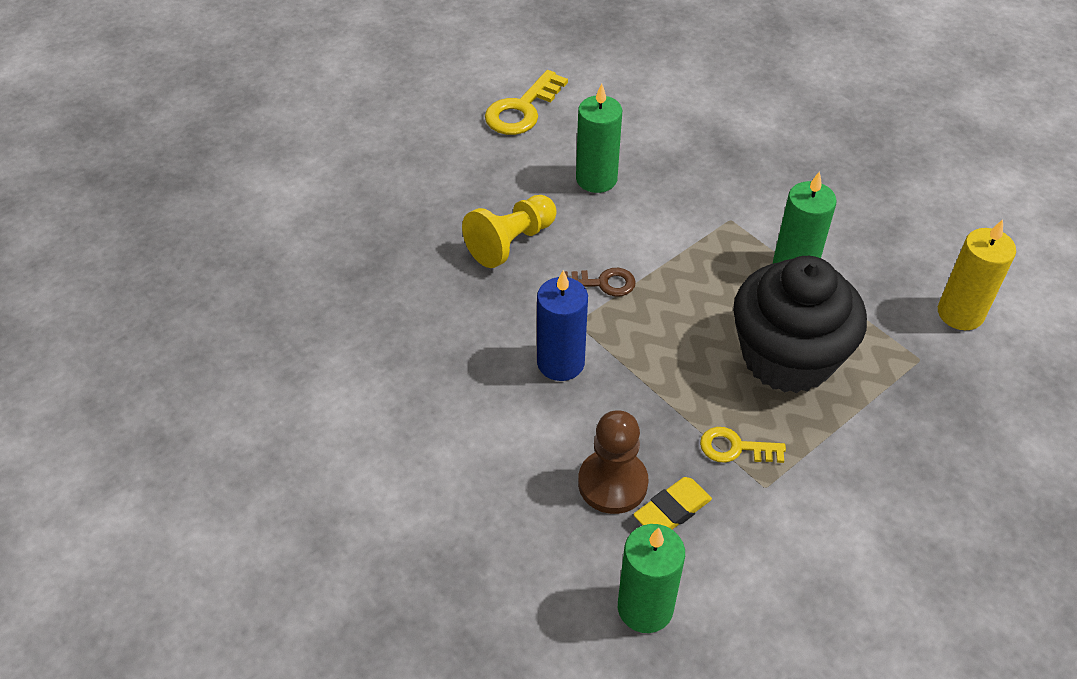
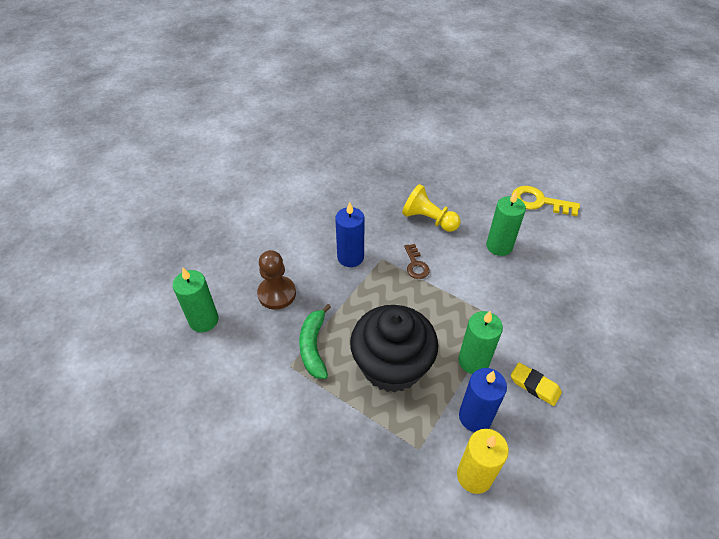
camera: 75 degrees right, 0 degrees up
yellow eraser [633,477,712,529] -> yellow eraser moved to [511,362,562,406]
yellow key [700,427,786,463] -> green banana [299,304,331,379]
none -> blue candle [459,368,507,432]

